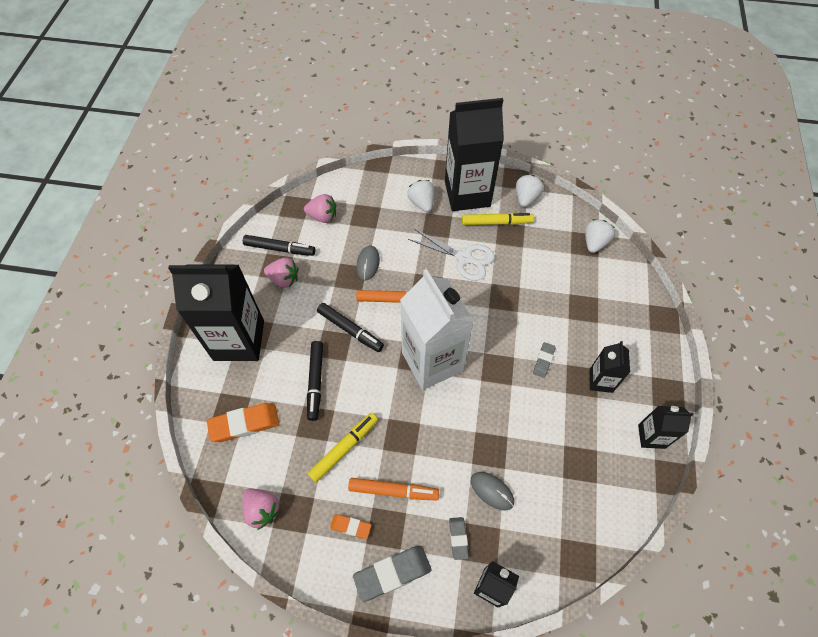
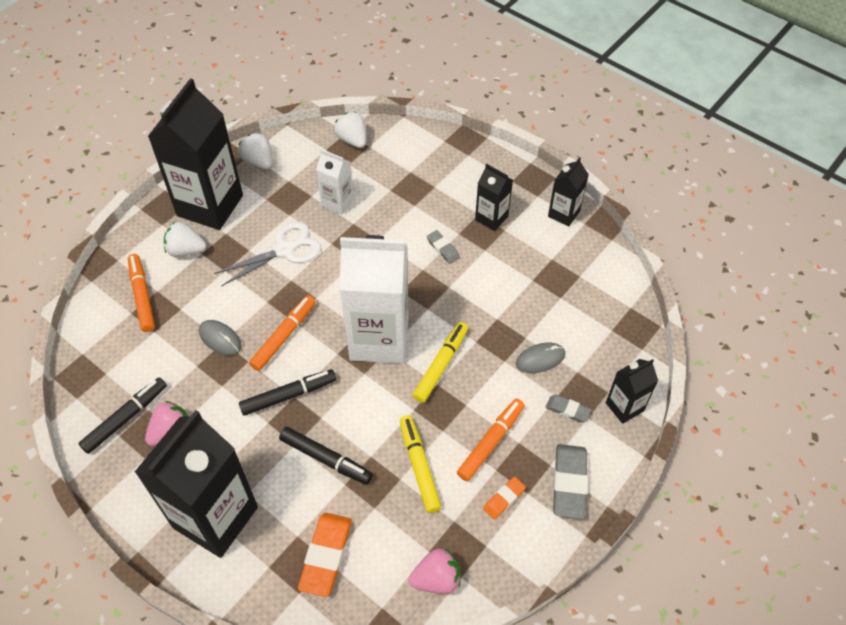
camera: 60 degrees left, 5 degrees down
pink strawberry [304,194,336,223] -> none
yellow marker [462,213,534,225] -> yellow marker moved to [413,322,468,403]
none -> orange marker [128,254,155,332]
none -> white carton [316,149,354,215]

